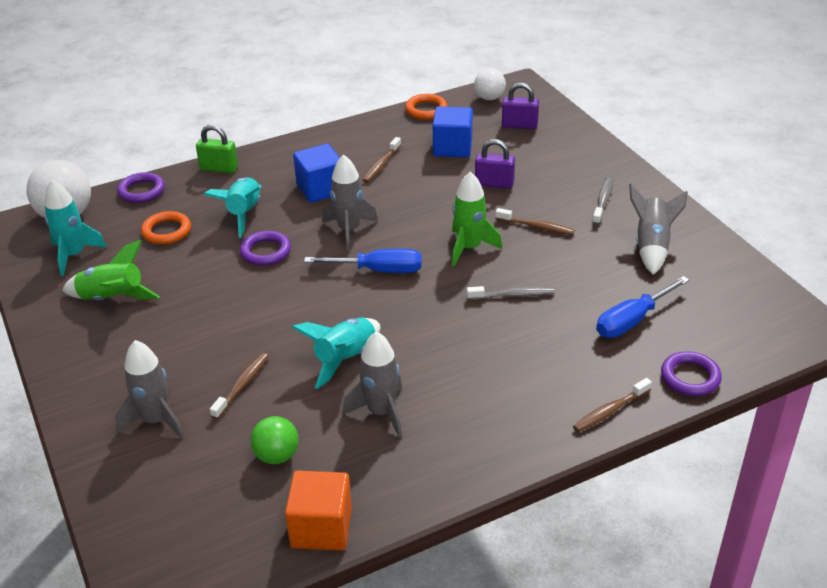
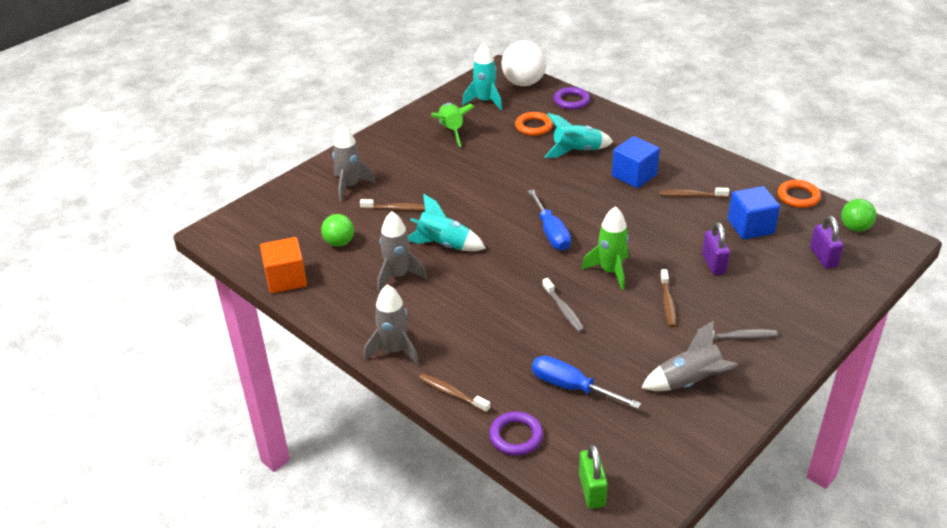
camera: 70 degrees right, 0 degrees up
green padlock [196,125,238,173] -> green padlock moved to [579,444,608,509]
purple ring [240,231,291,266] -> none
grey rocket [322,155,378,250] -> grey rocket moved to [364,284,419,365]
white ball [474,68,506,100] -> green ball [841,199,876,232]

